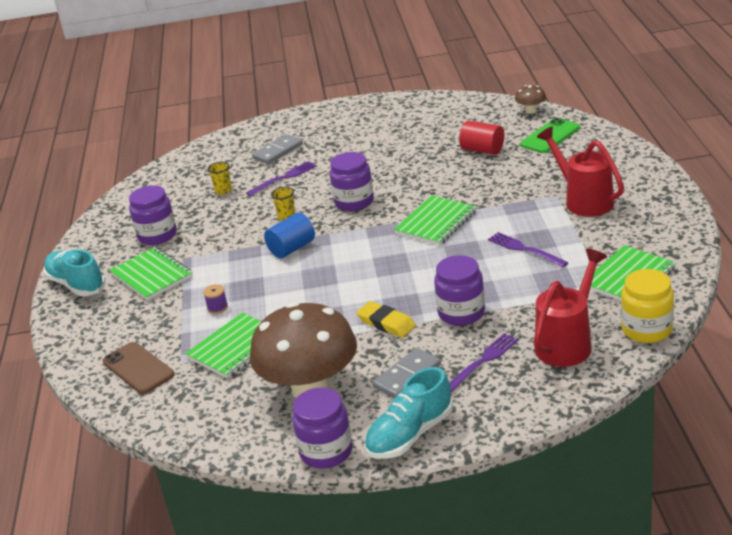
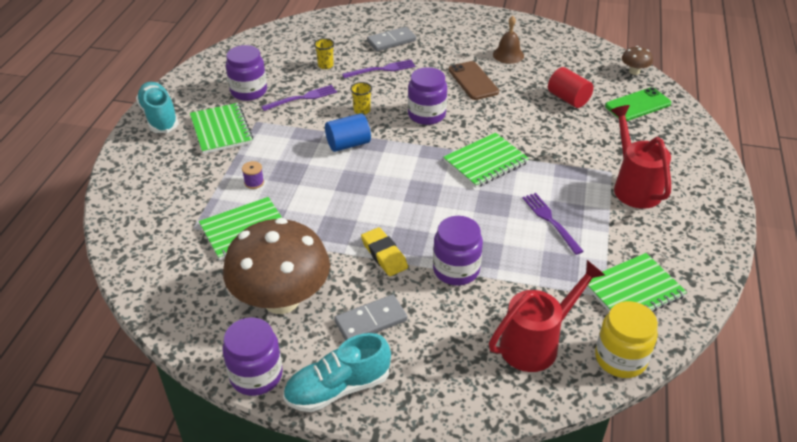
camera: 15 degrees right, 10 degrees up
brown phone [103,342,174,394] -> brown phone moved to [448,61,499,100]
purple fork [449,333,519,393] -> purple fork moved to [261,85,337,111]
none -> brown bell [493,16,524,64]

